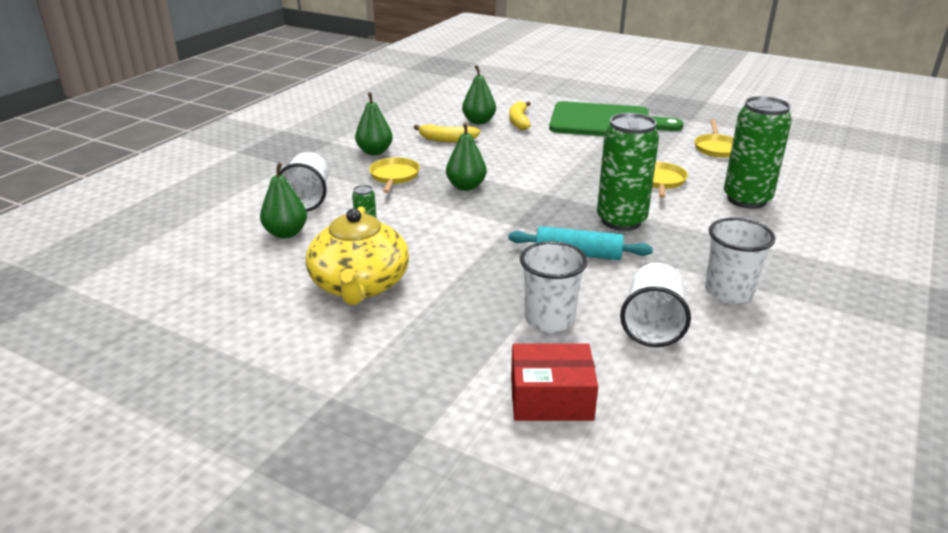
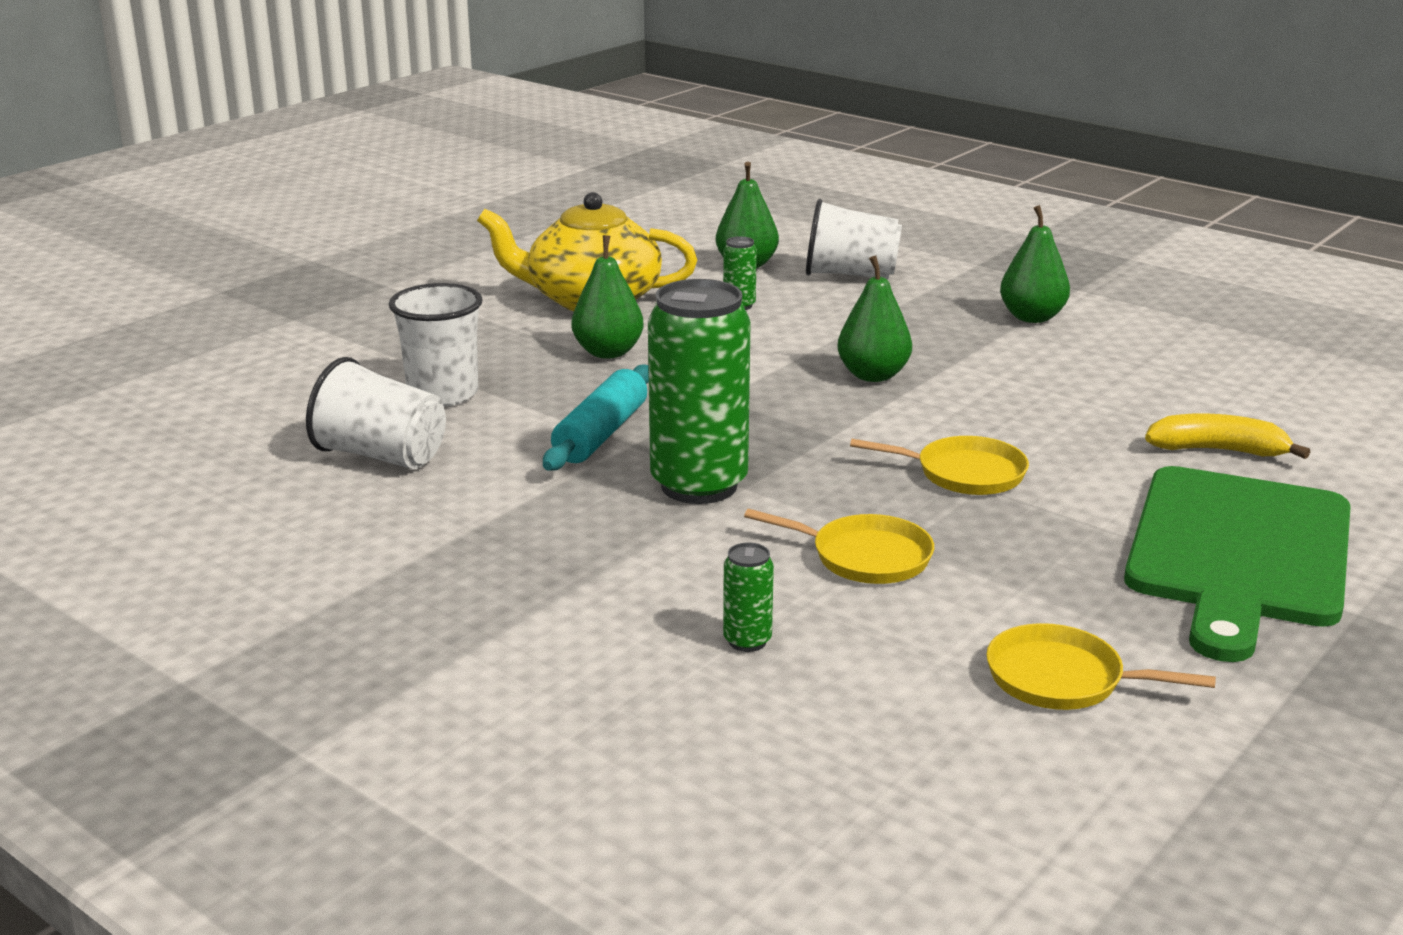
camera: 100 degrees right, 5 degrees down
yellow pan [369,157,420,193] -> yellow pan moved to [850,436,1029,495]
yellow banana [413,124,480,142] -> none
green pear [462,65,496,125] -> green pear moved to [572,235,644,359]
red box [511,343,598,421] -> none
white cup [705,218,776,303] -> none
green can [724,96,792,209] -> green can [723,543,774,652], size x0.42

